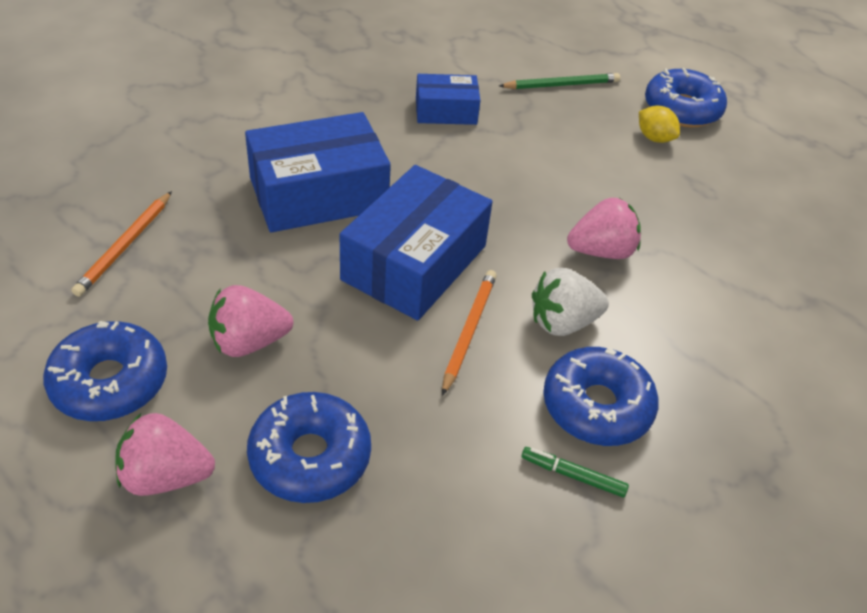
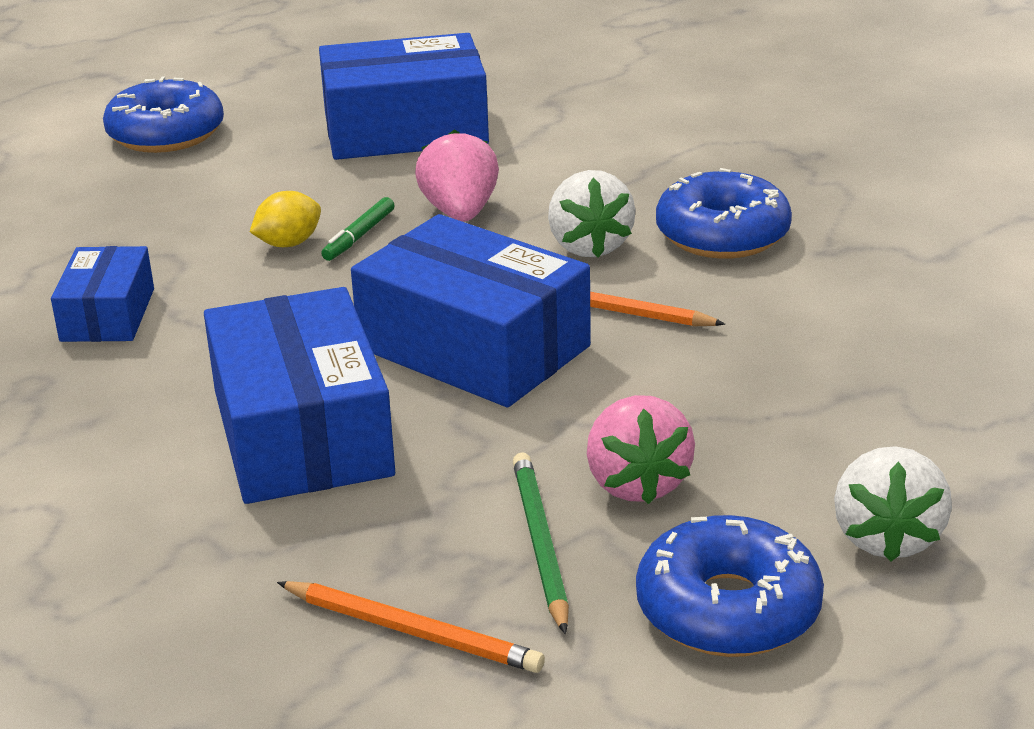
camera: 80 degrees left, 15 degrees down
pink strawberry [115,413,215,496] -> white strawberry [834,446,952,562]
blue donut [247,392,371,503] -> none
green pencil [499,73,620,89] -> green pencil moved to [513,452,569,634]
green marker [521,447,629,497] -> green marker moved to [321,197,395,261]
yellow lemon [639,106,680,143] -> yellow lemon moved to [250,191,321,247]
none -> blue box [319,33,489,160]

